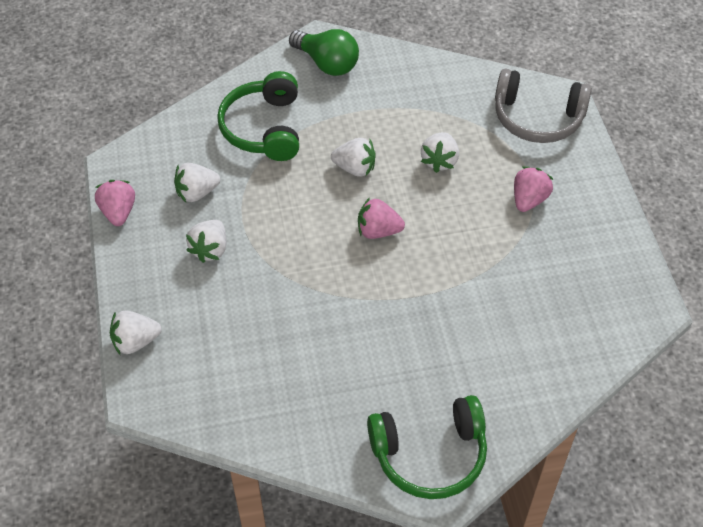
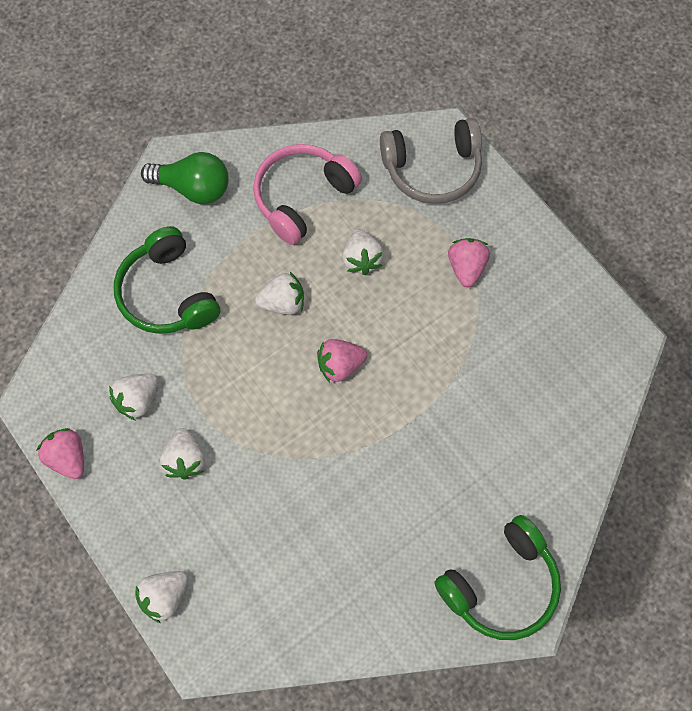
camera: 25 degrees left, 15 degrees up
none -> pink headphones [253,144,362,245]

